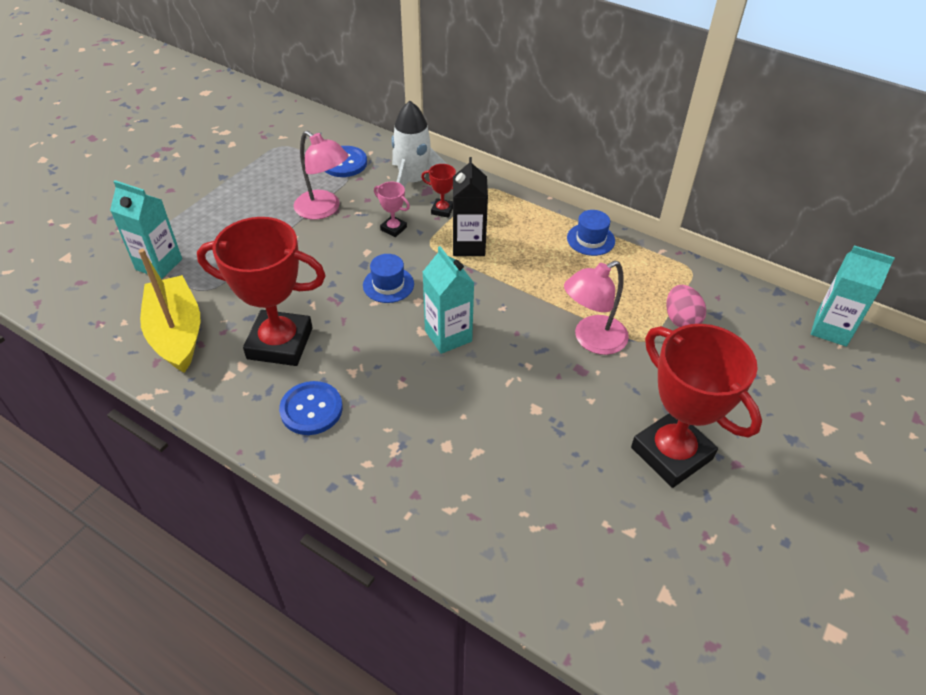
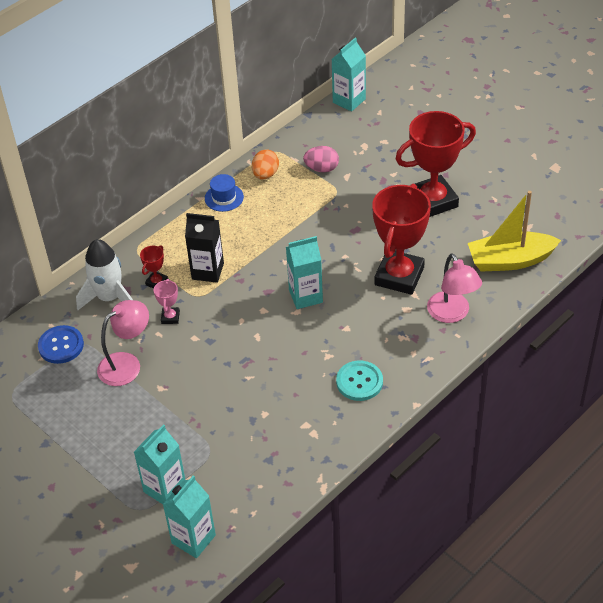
camera: 75 degrees left, 0 degrees up
yellow boat [138,249,200,373] -> yellow boat moved to [468,191,561,272]
red trophy [197,217,326,366] -> red trophy moved to [372,184,431,295]
blue button [279,381,343,435] -> turquoise button [336,361,383,401]
blue hat [363,254,414,303] -> none
pink trophy [374,182,410,237] -> pink trophy turned 45 degrees counterclockwise [154,279,180,324]
pink lamp [564,261,629,355] -> pink lamp moved to [427,253,482,323]
none -> turquoise carton [163,476,216,558]
none -> orange egg [252,149,279,180]

